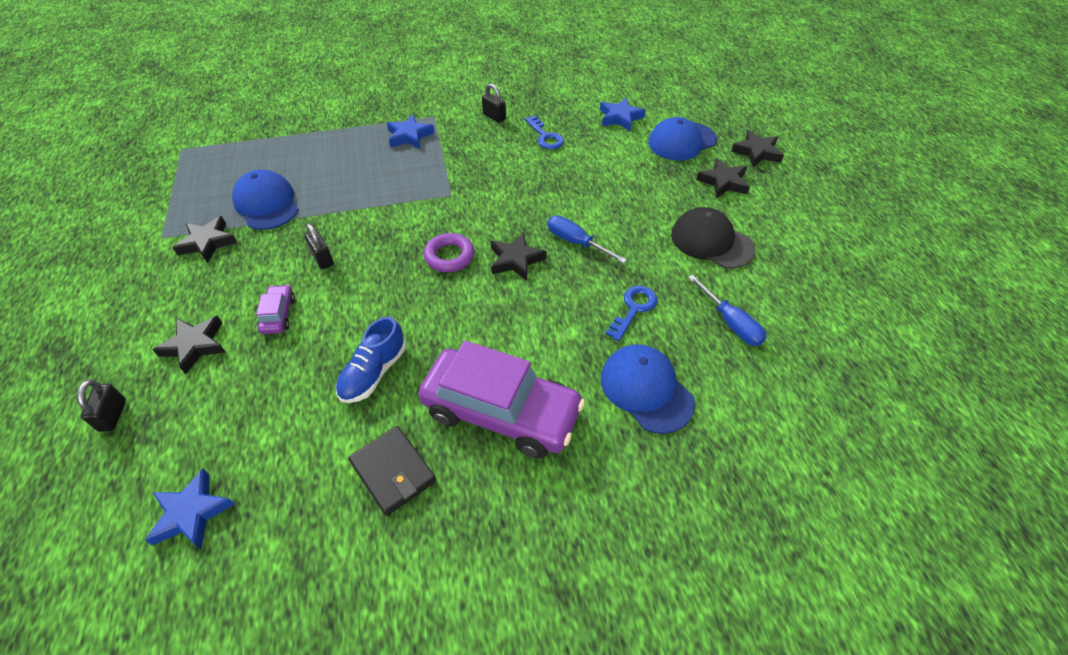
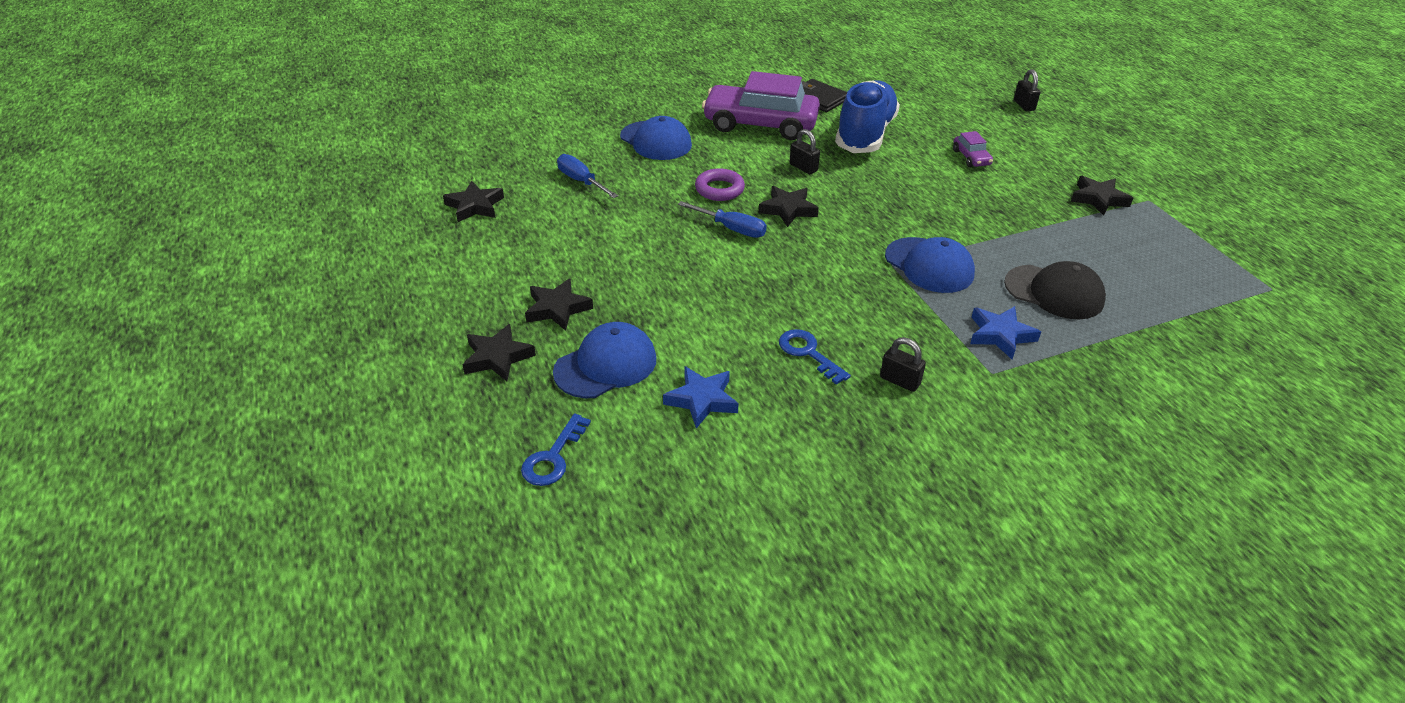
camera: 170 degrees right, 10 degrees down
blue star [145,469,235,549] -> none
black star [152,316,225,374] -> black star moved to [443,181,504,222]
blue cap [232,170,299,230] -> blue cap moved to [885,237,975,293]
black padlock [304,223,334,269] -> black padlock moved to [790,129,820,174]
blue shoe [336,317,406,403] -> blue shoe [835,80,900,153], size x1.75
purple ring [424,233,474,272] -> purple ring moved to [695,168,745,201]
blue key [605,286,658,341] -> blue key moved to [521,414,591,486]
black cap [671,207,755,268] -> black cap moved to [1004,261,1106,319]

